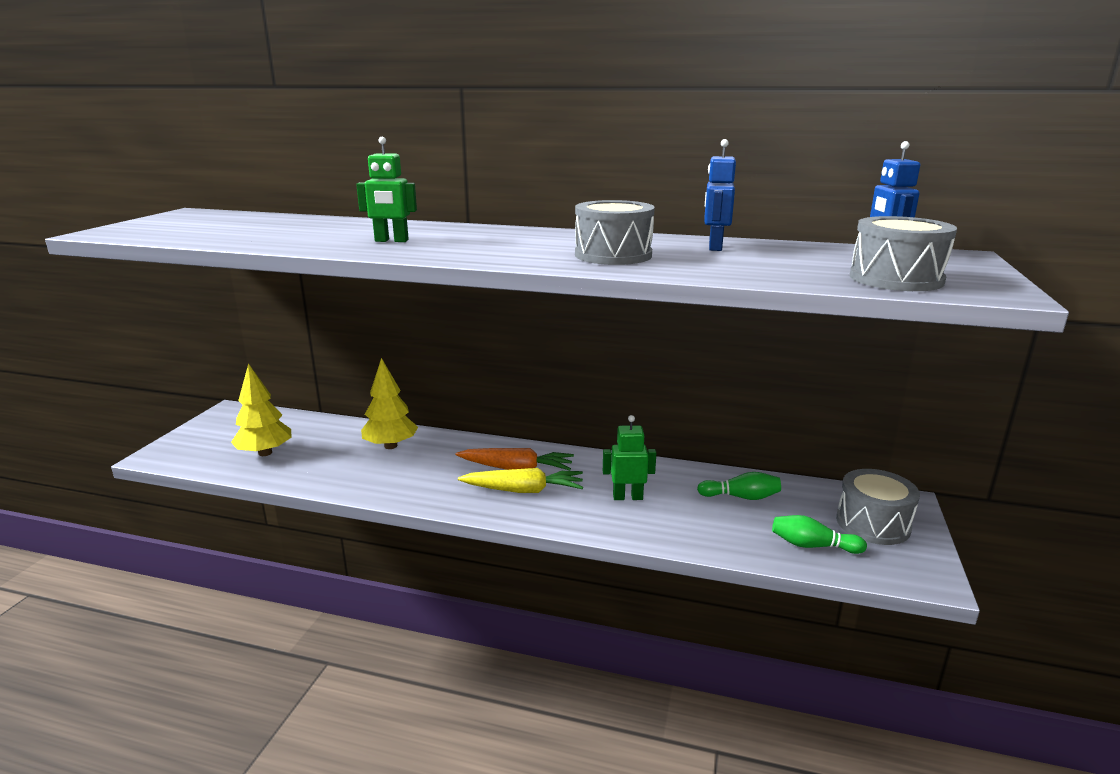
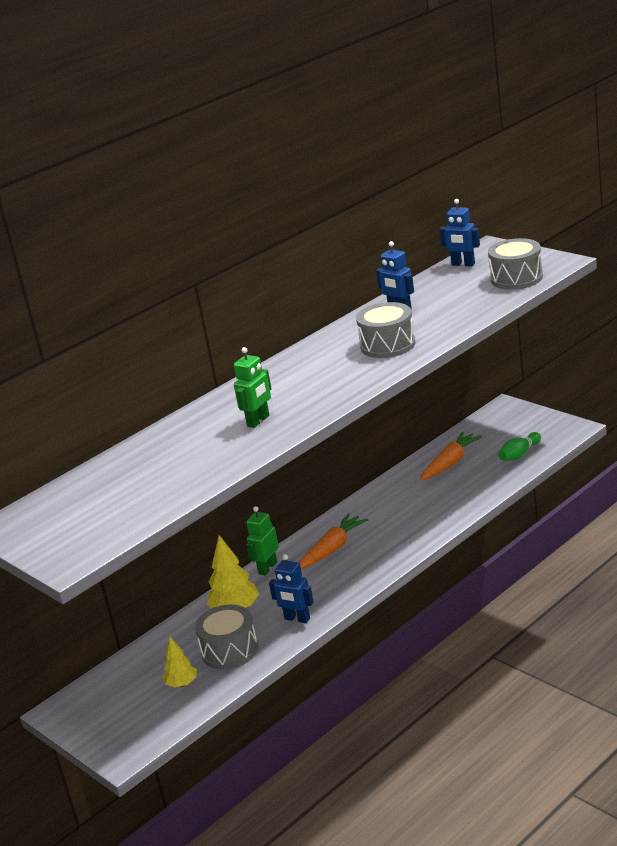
camera: 55 degrees left, 5 degrees up
yellow tree [231,363,292,456] -> yellow tree [162,637,197,688], size x0.62
yellow carrot [458,468,583,493] -> none
green robot [603,415,656,500] -> green robot moved to [246,506,279,576]
green bowling pin [697,472,781,500] -> orange carrot [420,432,482,481]
grey drum [836,469,920,545] -> grey drum moved to [195,605,258,669]
none -> blue robot [269,554,314,623]

